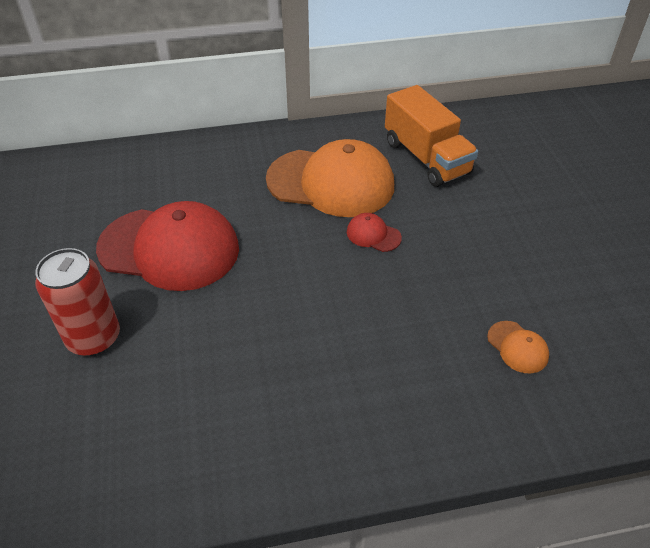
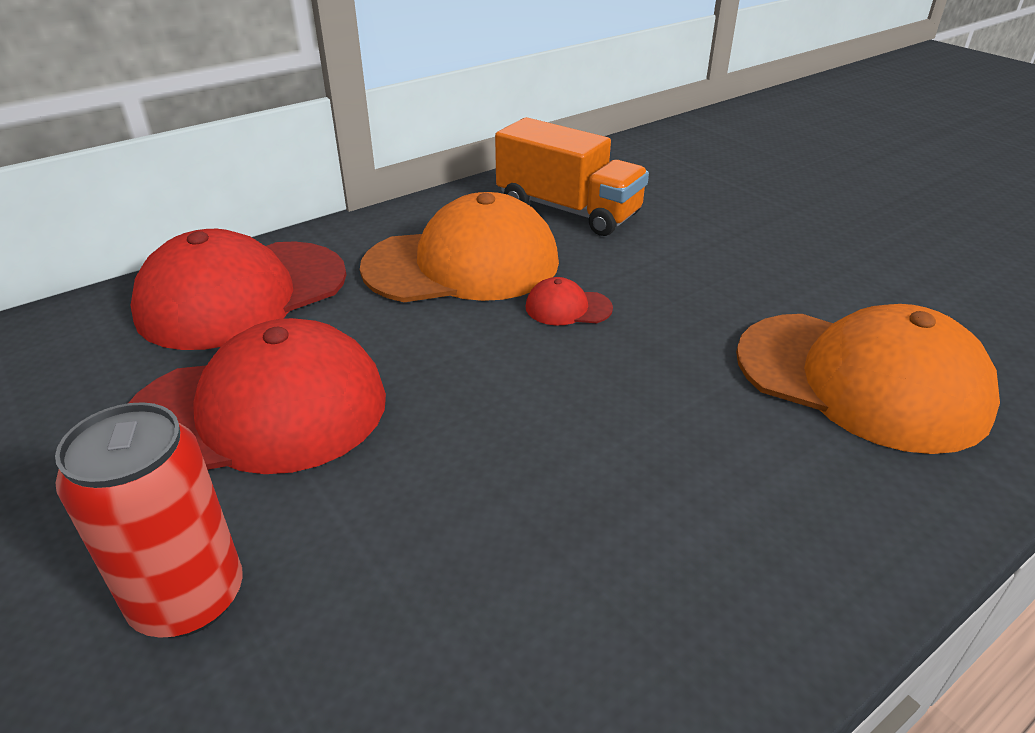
camera: 25 degrees left, 10 degrees down
orange cap [487,321,549,373] -> orange cap [736,304,1000,454], size x2.47
none -> red cap [130,229,346,350]

